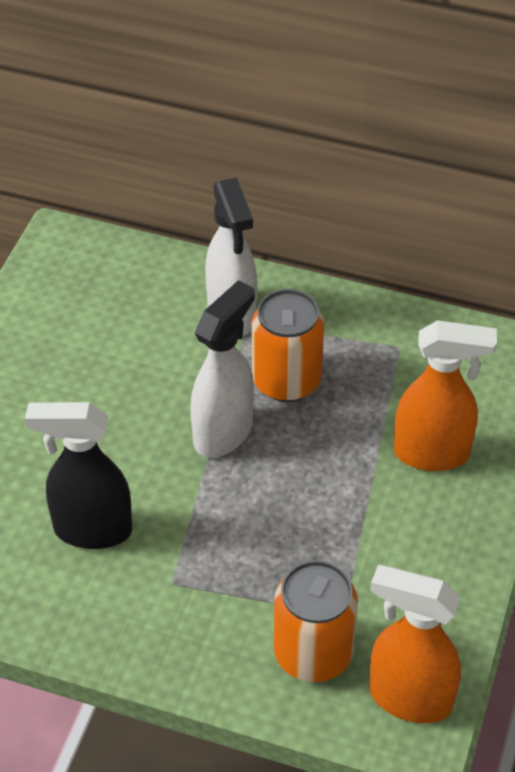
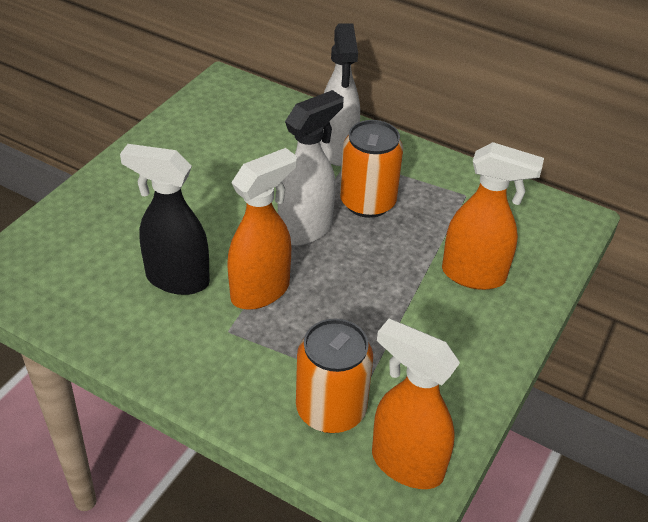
camera: 10 degrees right, 5 degrees down
none -> orange spray bottle [227,148,297,310]

